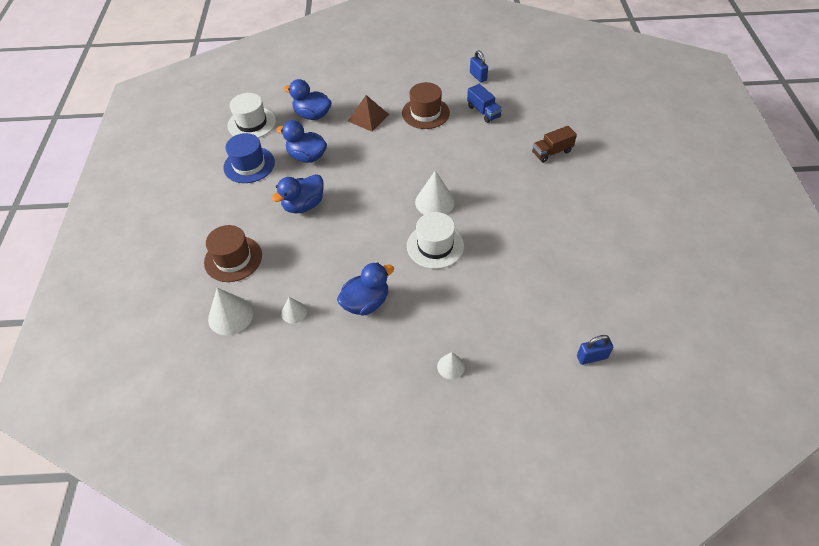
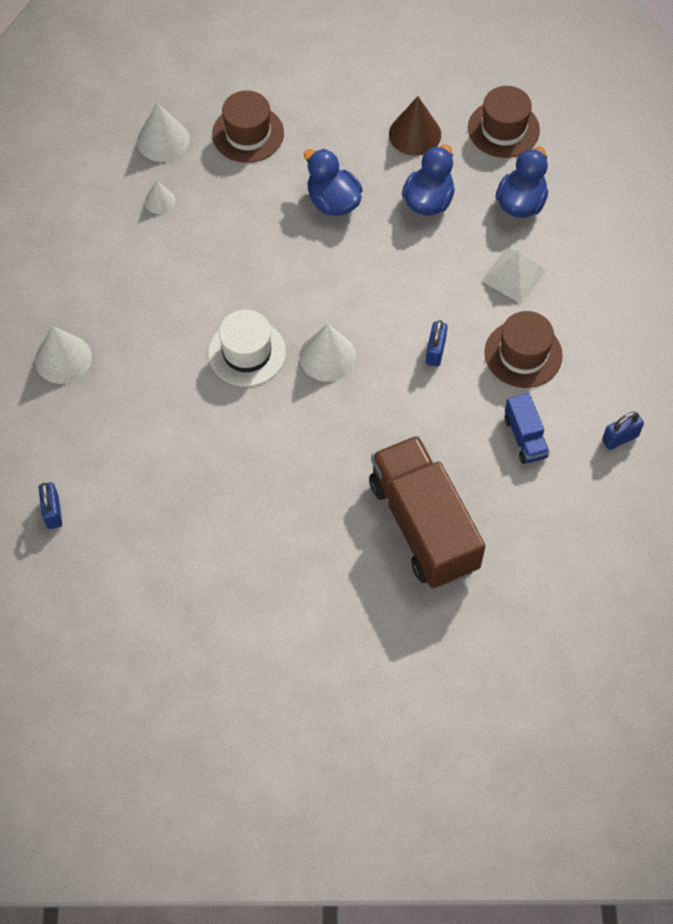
camera: 90 degrees right, 10 degrees up
blue hat [223,133,275,183] -> brown cone [389,96,441,156]
white hat [228,93,276,138] -> brown hat [468,86,540,158]
blue duck [337,262,394,316] -> none
brown pyramid [348,95,389,132] -> white pyramid [481,248,546,304]
white cone [437,352,465,379] -> white cone [35,326,92,384], size x1.74
blue truck [467,84,502,123] -> blue truck turned 75 degrees counterclockwise [505,393,549,464]
brown truck [532,126,577,163] -> brown truck [369,435,486,588], size x2.19
none -> blue padlock [426,320,447,367]

